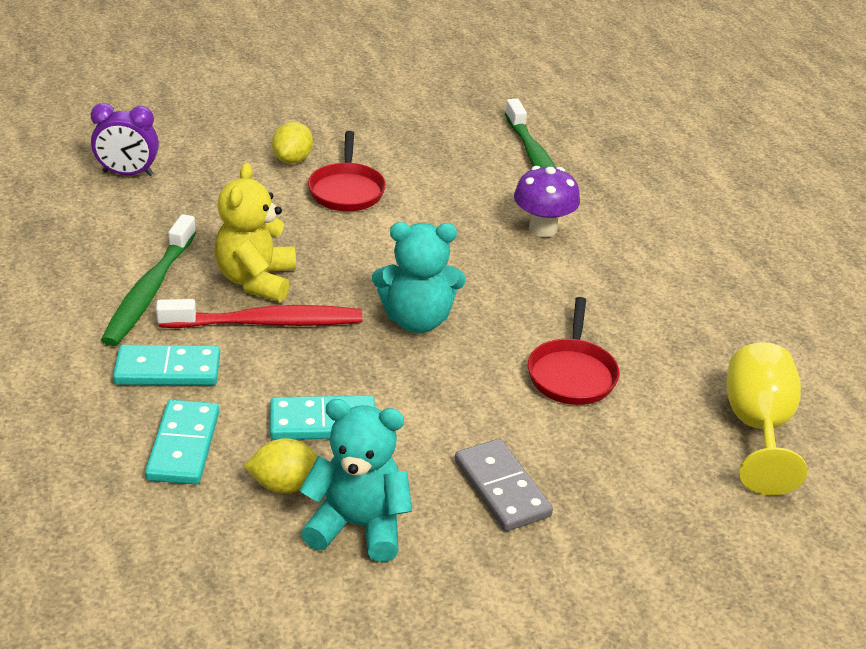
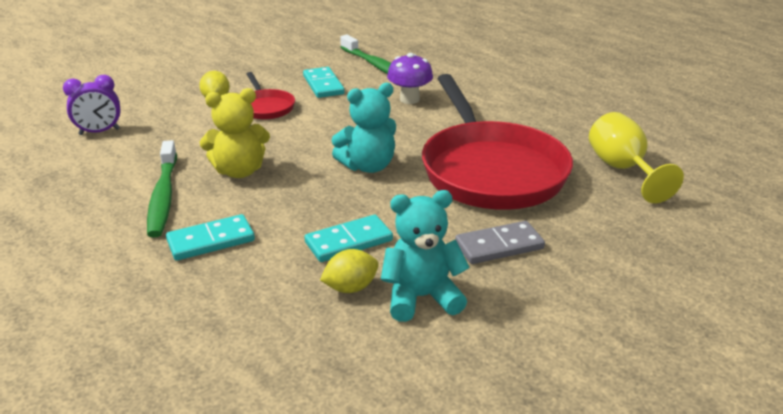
camera: 20 degrees left, 5 degrees down
turquoise domino [145,400,219,485] -> turquoise domino moved to [303,67,345,98]
red toothbrush [156,299,362,328] -> none
yellow teddy bear [214,163,296,302] -> yellow teddy bear turned 90 degrees counterclockwise [200,88,270,178]
grey domino [455,439,553,531] -> grey domino turned 60 degrees counterclockwise [455,221,545,264]
red pan [528,297,620,405] -> red pan [422,74,573,210], size x2.26

